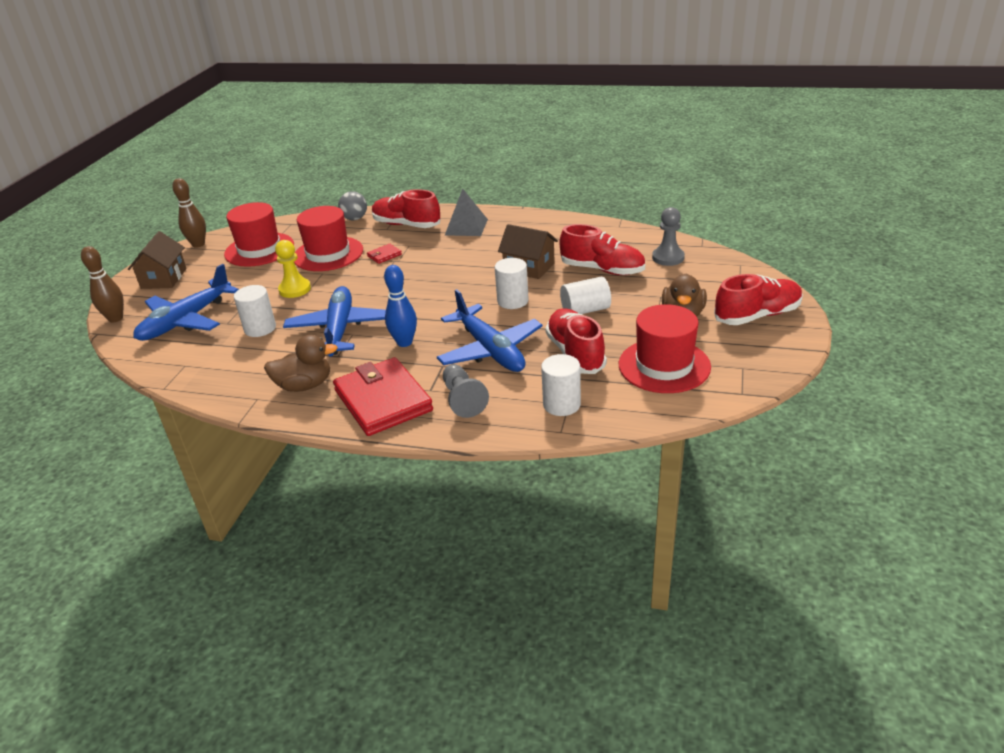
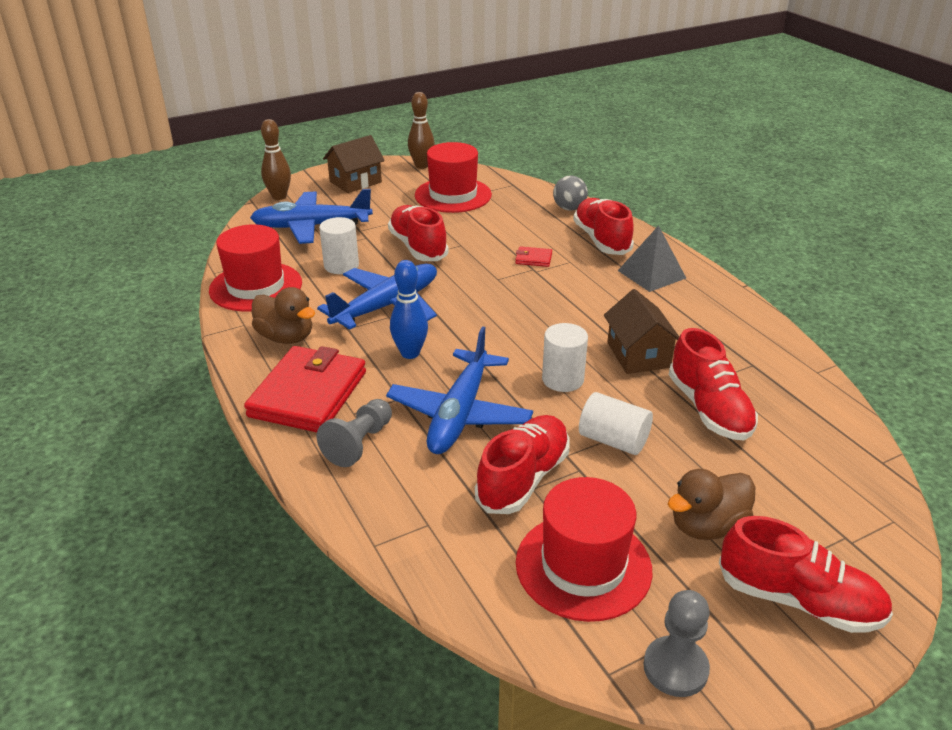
camera: 45 degrees right, 0 degrees up
yellow pawn [275,240,311,298] -> red shoe [388,205,449,261]
red hat [294,206,363,271] -> red hat moved to [209,224,302,311]
white cylinder [541,354,581,416] -> none
grey pawn [652,207,685,266] -> grey pawn moved to [643,590,710,697]

